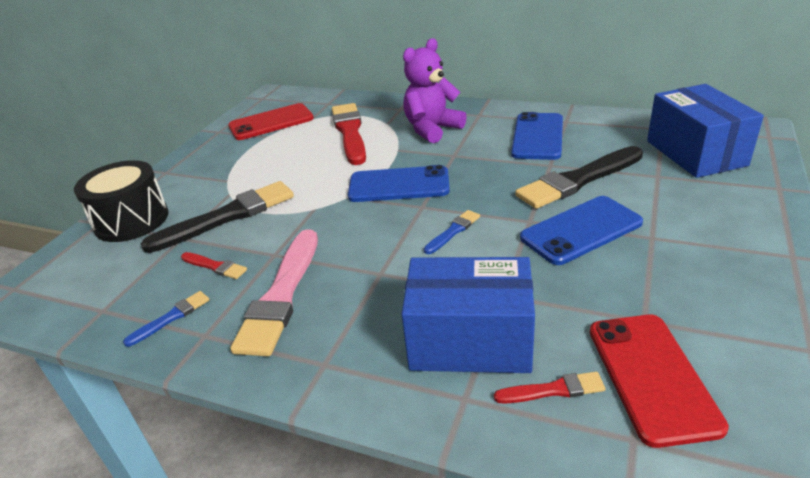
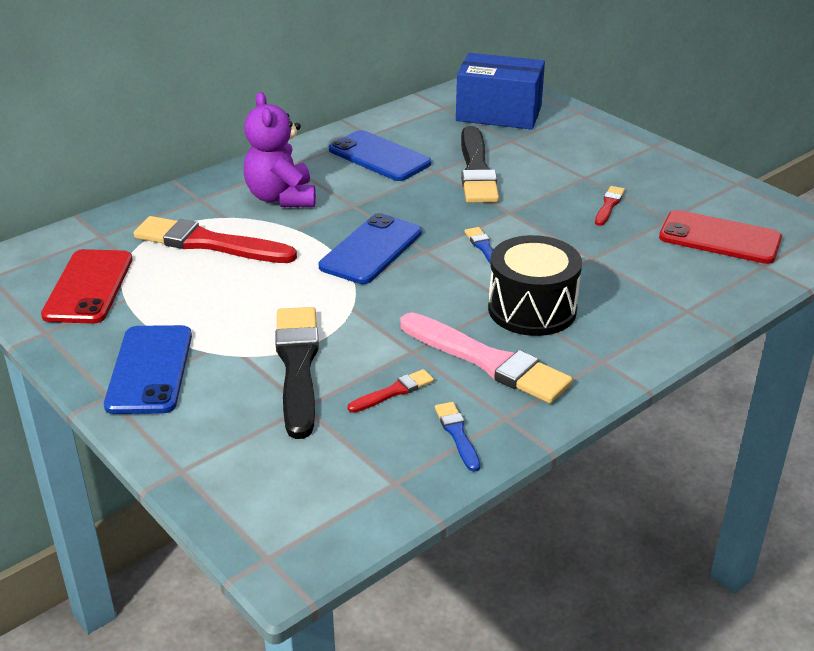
camera: 65 degrees left, 0 degrees up
black drum [74,160,169,242] -> black drum moved to [488,235,582,336]
blue box [402,257,535,373] -> none
red brush [494,372,605,404] -> red brush moved to [595,186,625,226]
blue phone [520,196,643,265] -> blue phone moved to [104,325,192,414]

